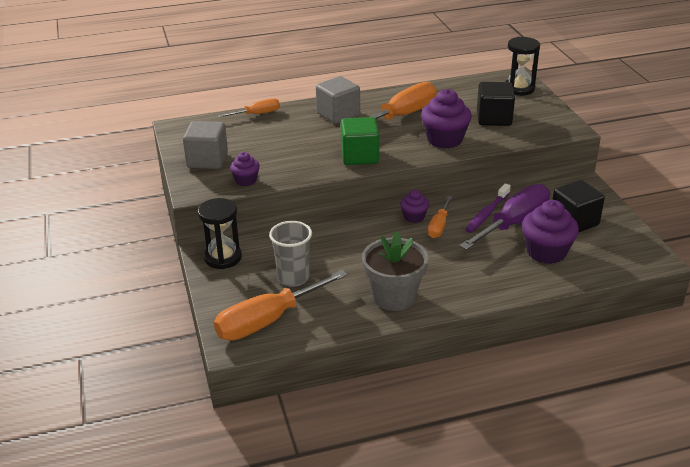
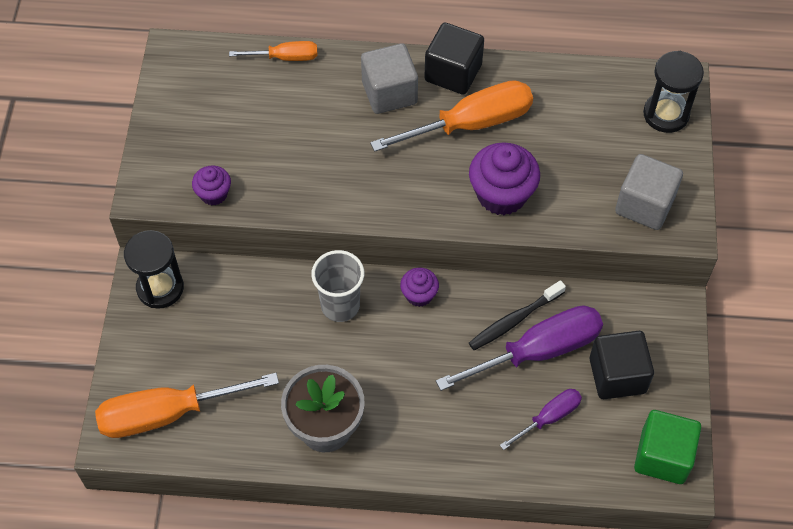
camera: 20 degrees right, 25 degrees up
grey cube [183,121,228,169] -> grey cube moved to [615,154,683,230]
grey cup [269,221,312,287] -> grey cup moved to [311,250,364,322]
green cube [341,117,380,165] -> green cube moved to [634,410,701,484]
orange screwdriver [428,196,452,238] -> none
purple toothbrush [465,183,511,233] -> black toothbrush [469,280,566,350]
black cube [477,82,515,126] -> black cube moved to [424,22,484,95]
purple cupcake [522,200,579,264] -> purple screwdriver [500,389,582,450]

